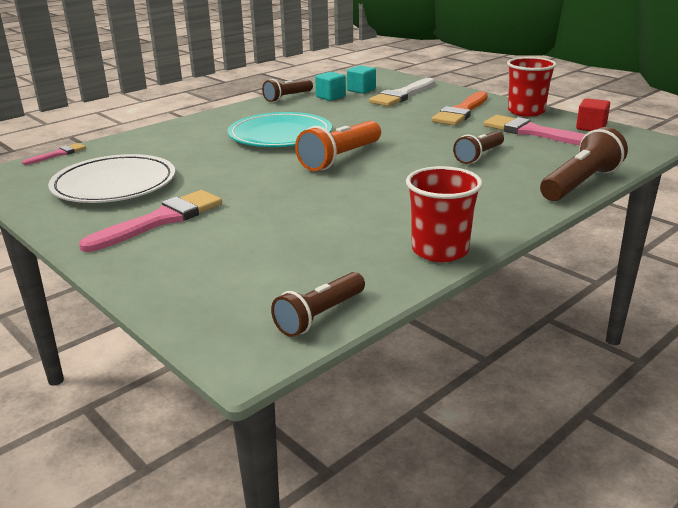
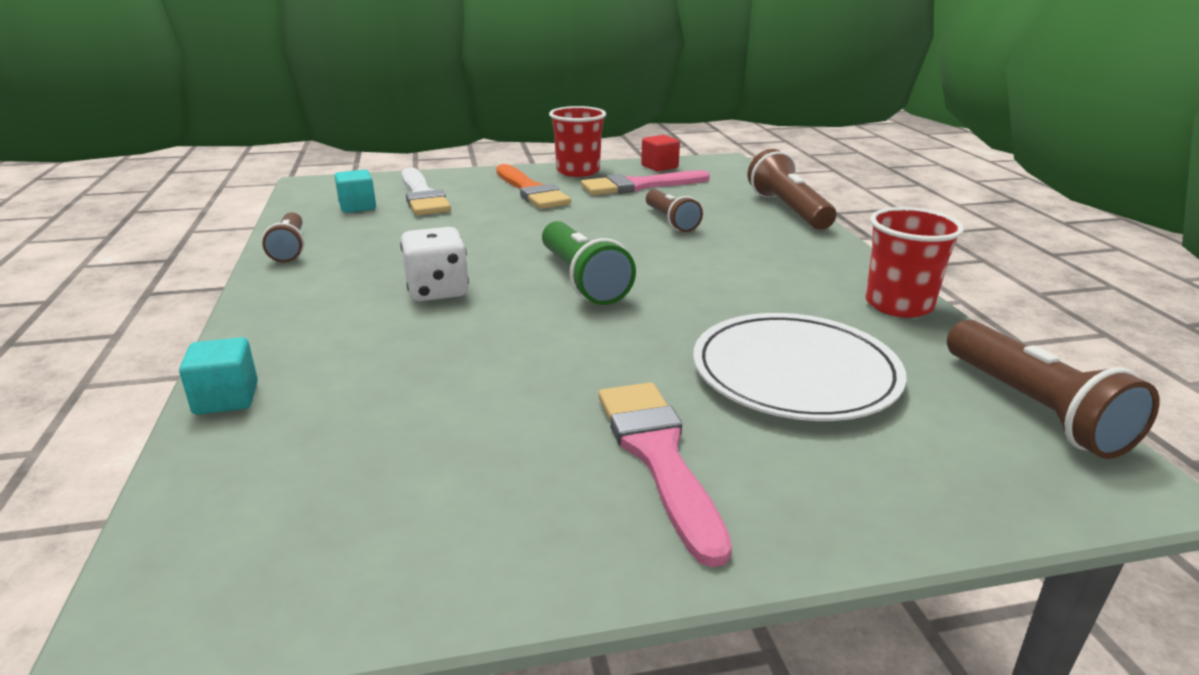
camera: 60 degrees left, 0 degrees up
pink brush [22,143,86,165] -> none
white plate [48,154,175,203] -> white plate moved to [693,313,907,421]
turquoise plate [228,112,332,147] -> white dice [400,227,469,301]
brown flashlight [271,272,365,337] -> brown flashlight [947,320,1160,459], size x1.50
orange flashlight [295,121,381,171] -> green flashlight [542,221,636,305]
turquoise cube [315,72,346,101] -> turquoise cube moved to [179,337,258,415]

